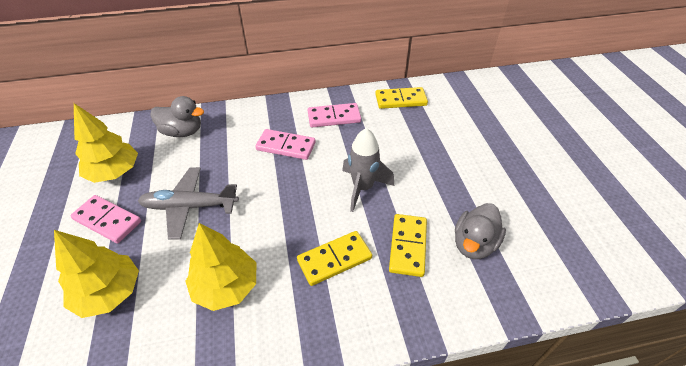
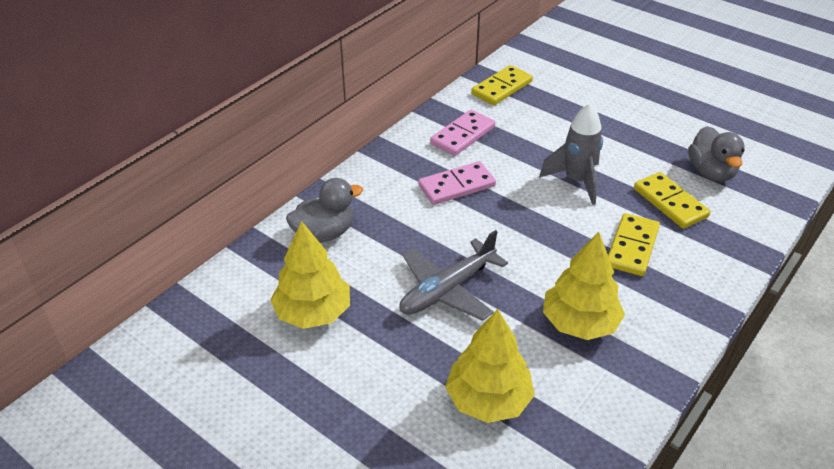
camera: 40 degrees left, 5 degrees down
pink domino [70,195,141,243] -> none

